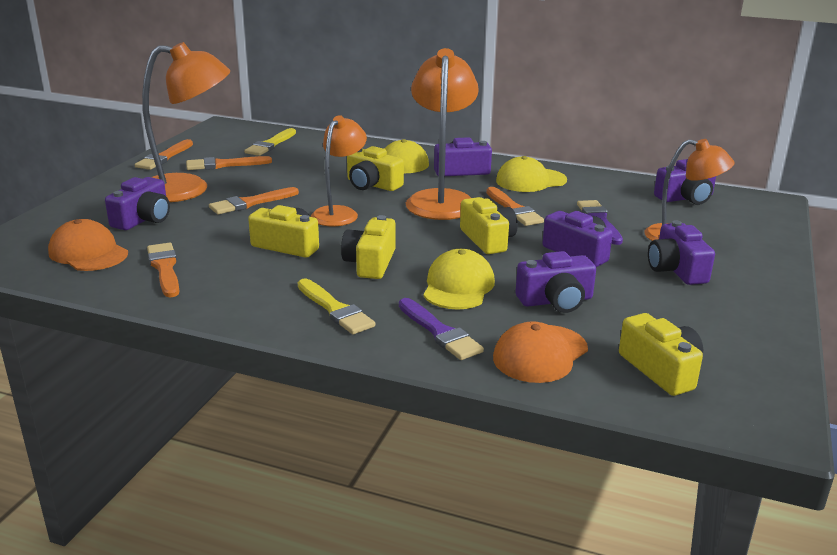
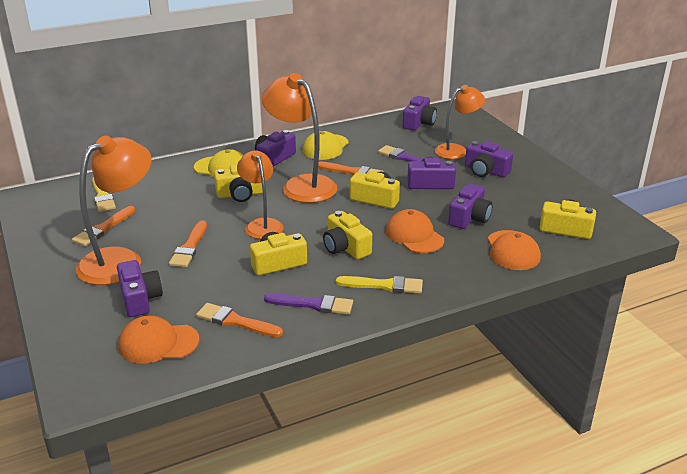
camera: 45 degrees left, 5 degrees up
orange brush [135,139,193,170] -> none
purple brush [399,298,484,360] -> purple brush moved to [264,293,353,315]
yellow cap [423,249,495,309] -> orange cap [386,209,444,253]

